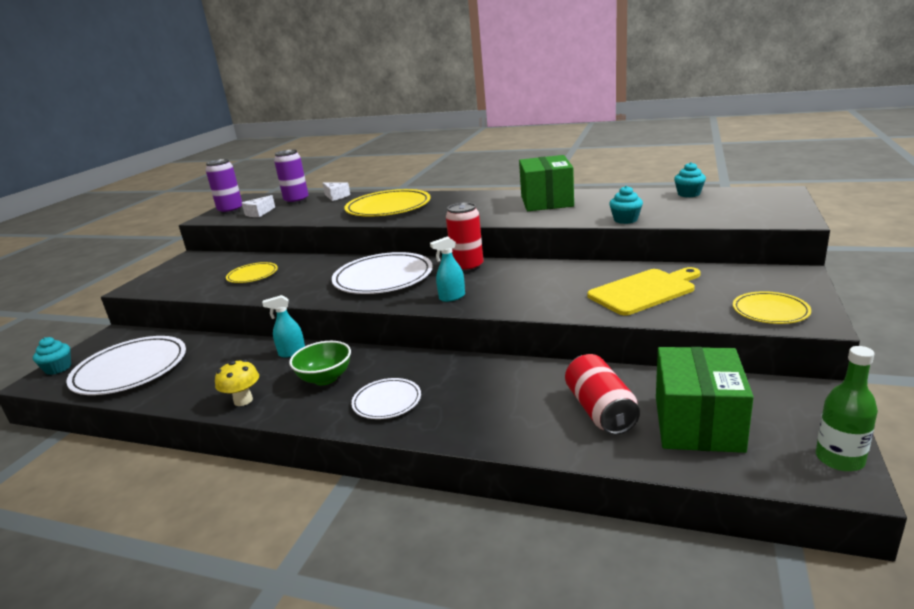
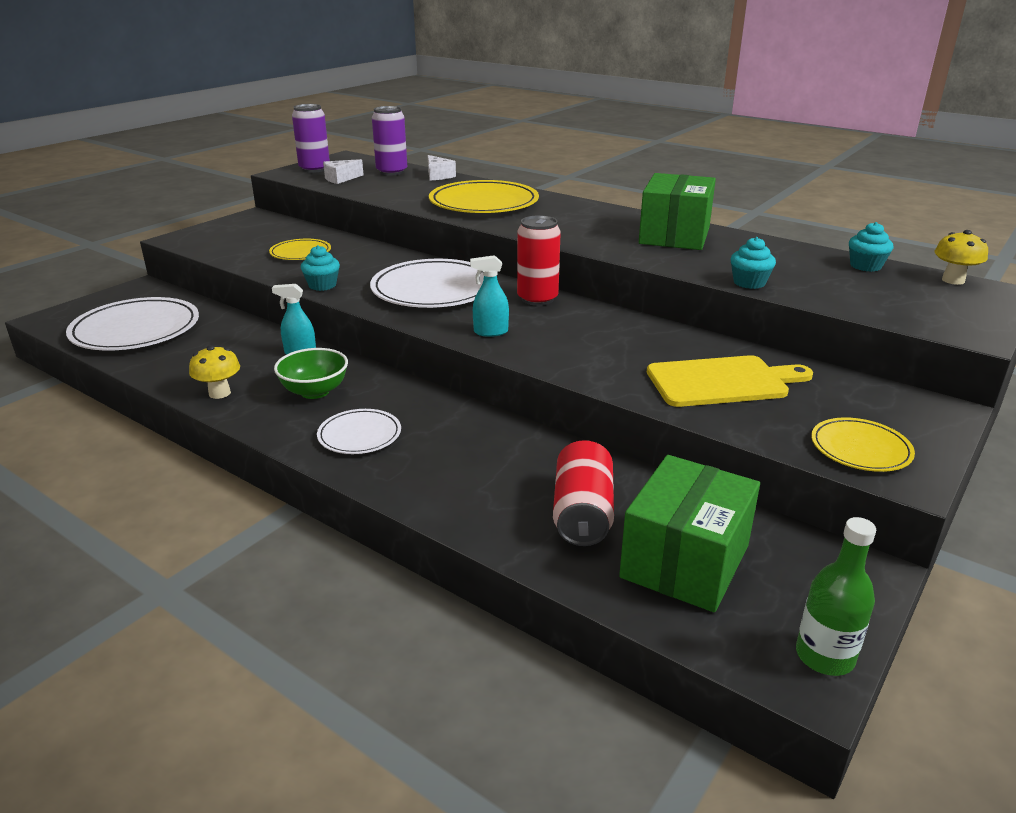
camera: 15 degrees right, 5 degrees up
turquoise cupcake [33,337,71,375] -> turquoise cupcake moved to [301,245,340,291]
none -> yellow mushroom [934,230,988,285]

